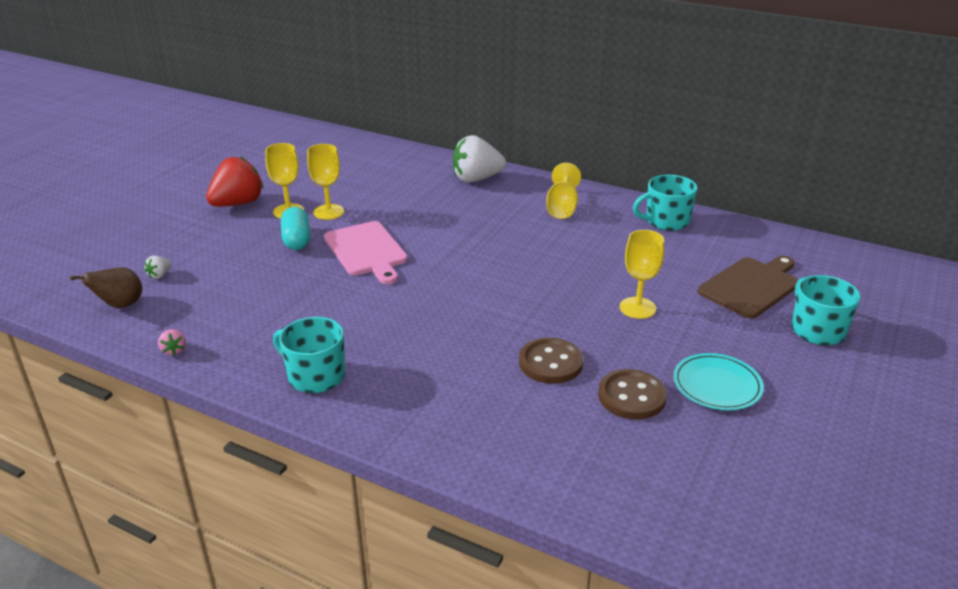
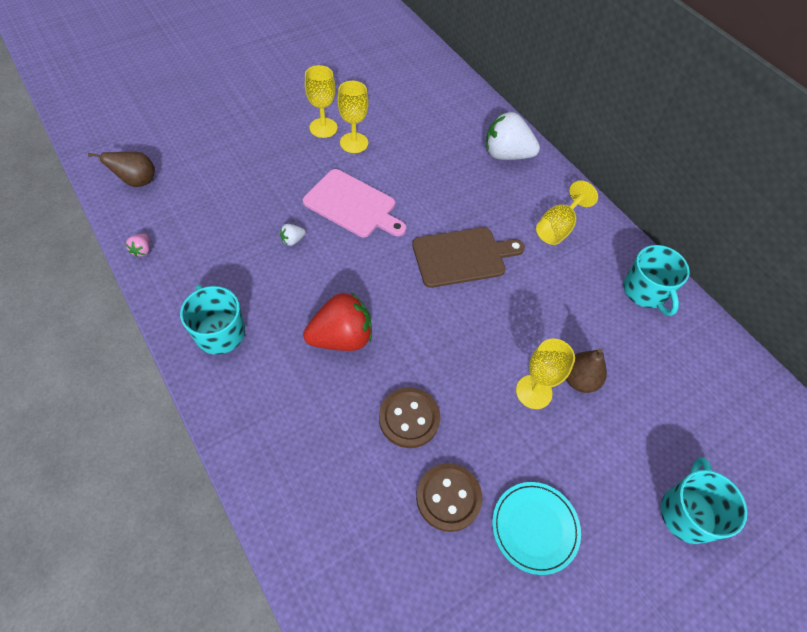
camera: 25 degrees right, 25 degrees up
white strawberry [145,256,171,279] -> white strawberry moved to [280,224,306,246]
red strawberry [206,156,264,207] -> red strawberry moved to [303,292,372,351]
turquoise capsule [281,207,310,250] -> none
pink cutting board [324,221,408,284] -> pink cutting board turned 60 degrees counterclockwise [303,169,406,237]
turquoise mug [633,175,698,231] -> turquoise mug turned 120 degrees counterclockwise [623,245,690,316]
brown cutting board [698,256,798,319] -> brown cutting board moved to [412,227,525,288]
none -> brown pear [566,348,607,393]

